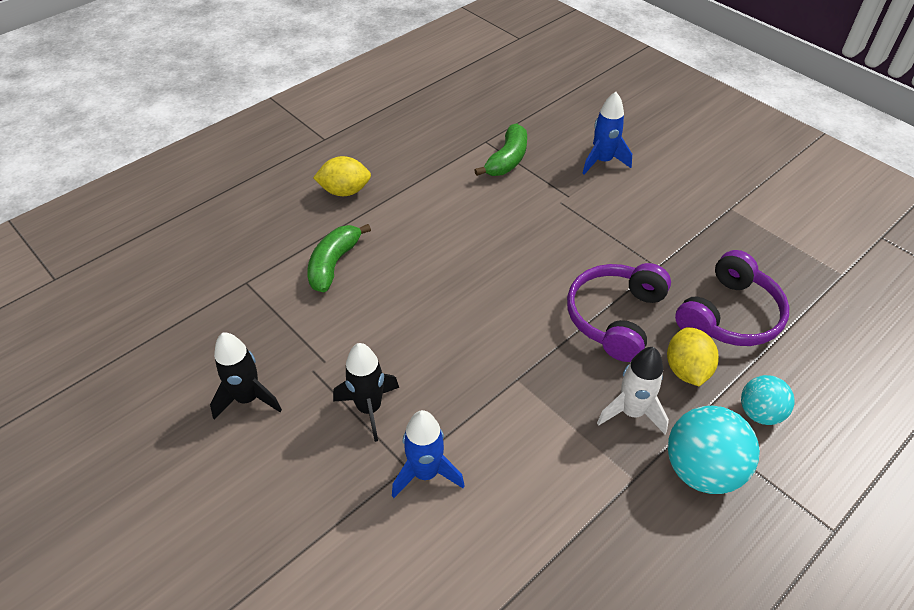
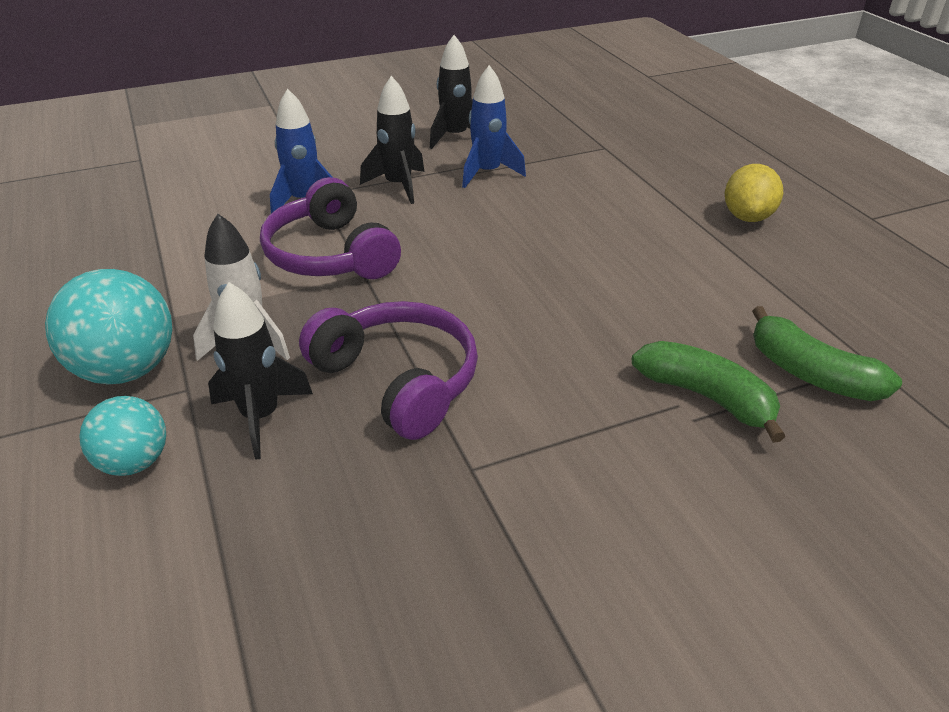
camera: 110 degrees right, 10 degrees down
green banana [307,224,371,292] -> green banana moved to [632,341,786,443]
blue rocket [582,92,632,175] -> blue rocket moved to [462,65,526,188]
yellow lemon [667,327,719,386] -> black rocket [208,282,313,460]
purple headphones [675,250,789,346] -> purple headphones moved to [260,177,401,279]

